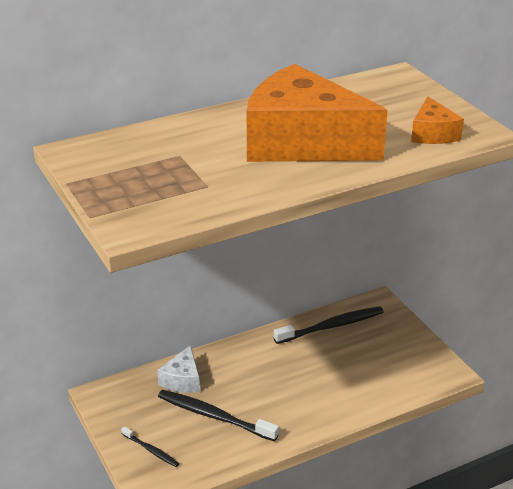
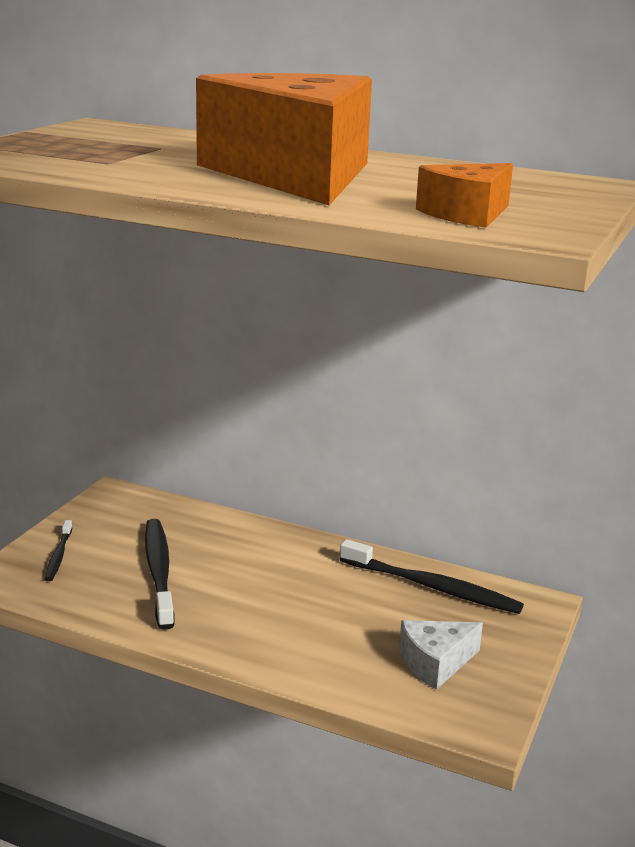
camera: 50 degrees right, 10 degrees down
white cheese [157,345,200,393] -> white cheese moved to [399,620,483,690]

